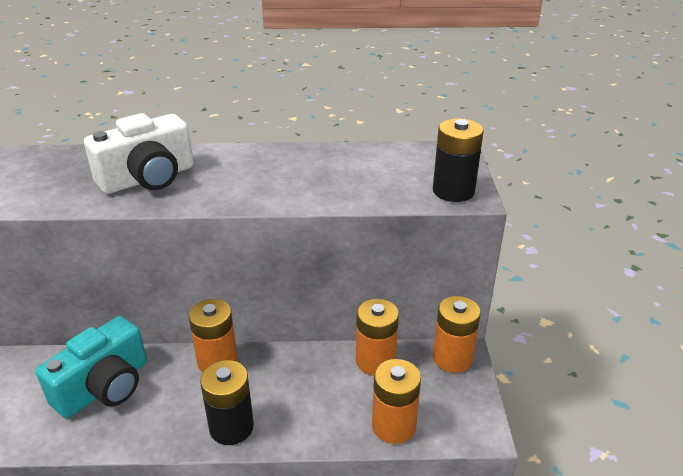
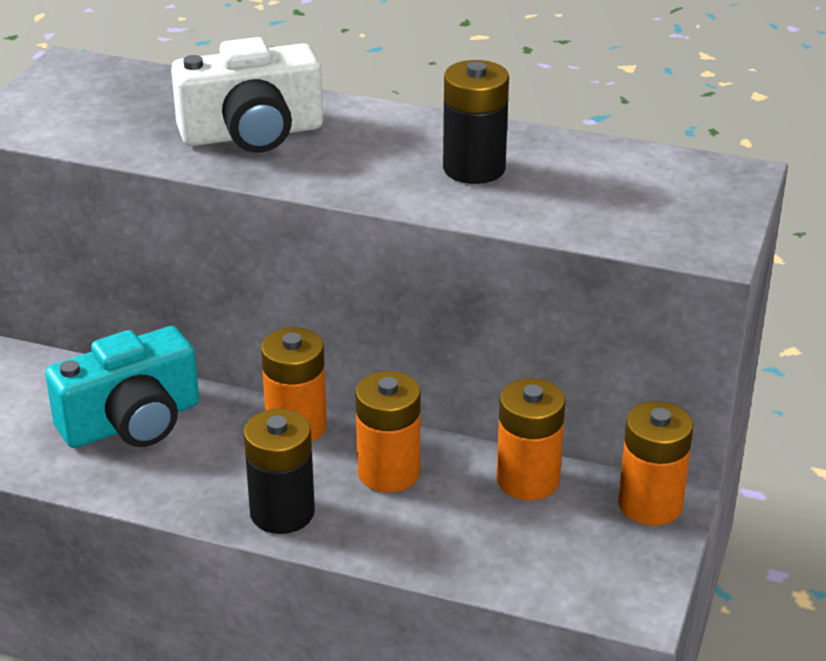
camera: 20 degrees right, 0 degrees up
orange battery [372,359,421,444] -> orange battery moved to [356,371,421,493]
black battery [433,118,484,202] -> black battery moved to [443,60,509,184]

